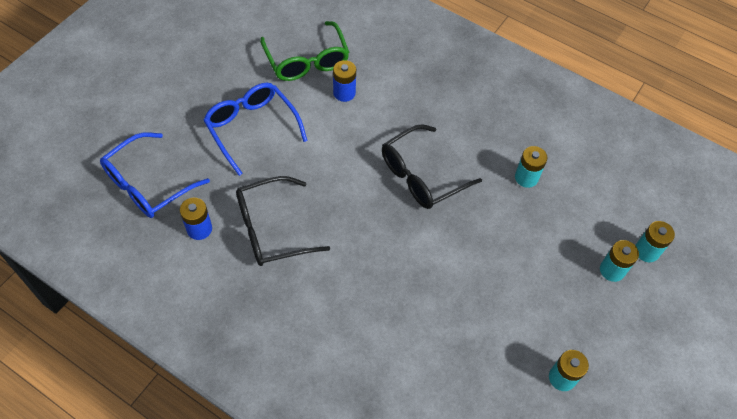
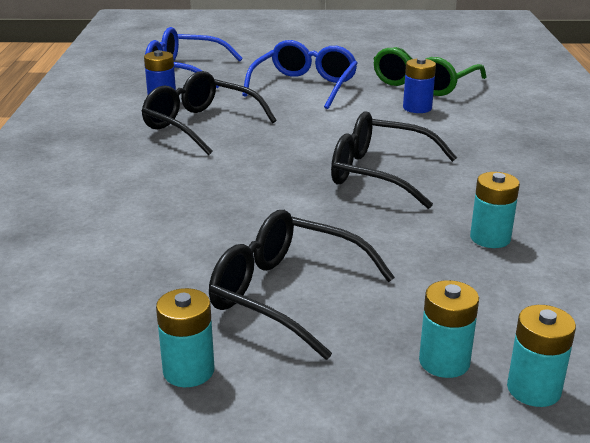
camera: 60 degrees right, 30 degrees down
none -> black glasses [209,210,395,360]

